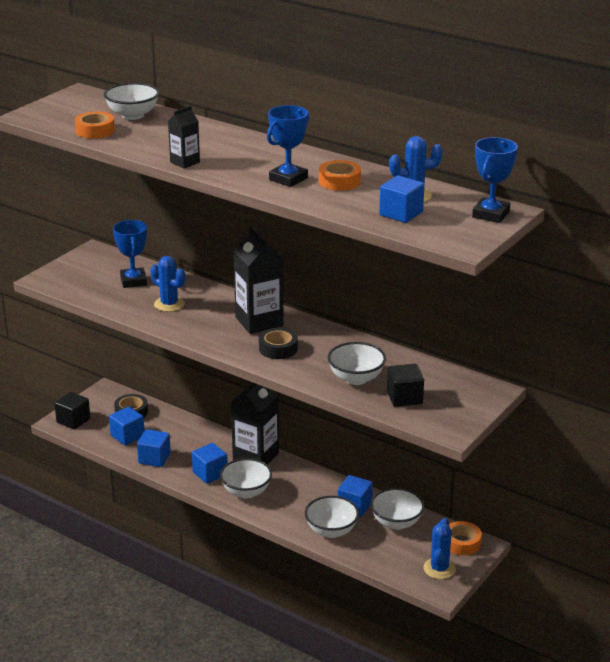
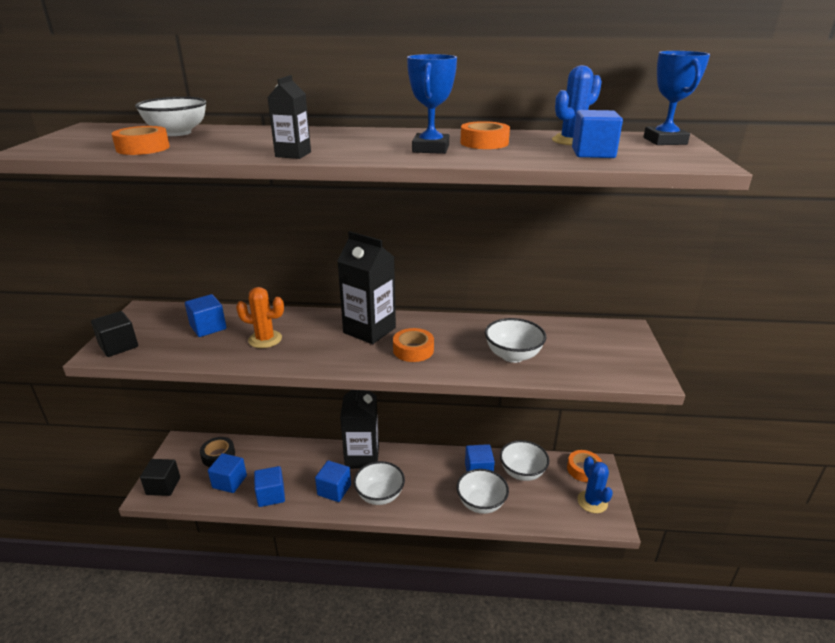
camera: 30 degrees left, 0 degrees up
blue trophy [113,220,147,288] -> blue cube [185,294,226,337]
blue cactus [150,256,185,312] -> orange cactus [236,287,284,348]
black tape [259,328,298,359] -> orange tape [393,328,434,362]
black cube [387,364,424,407] -> black cube moved to [91,311,138,357]

